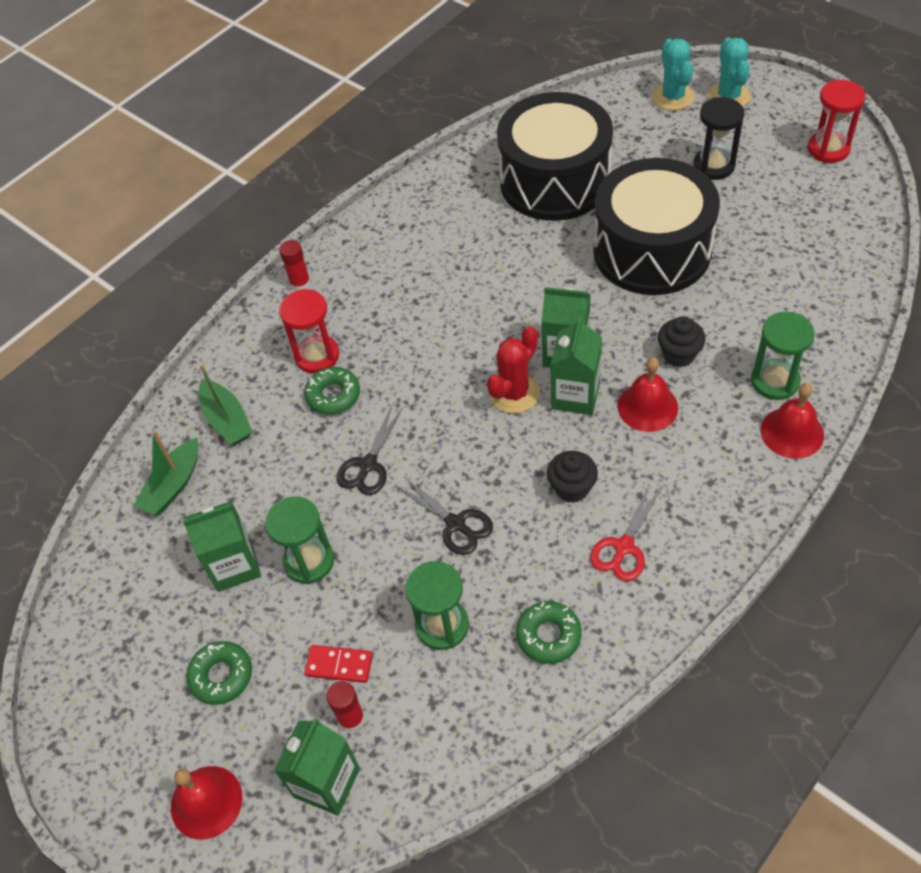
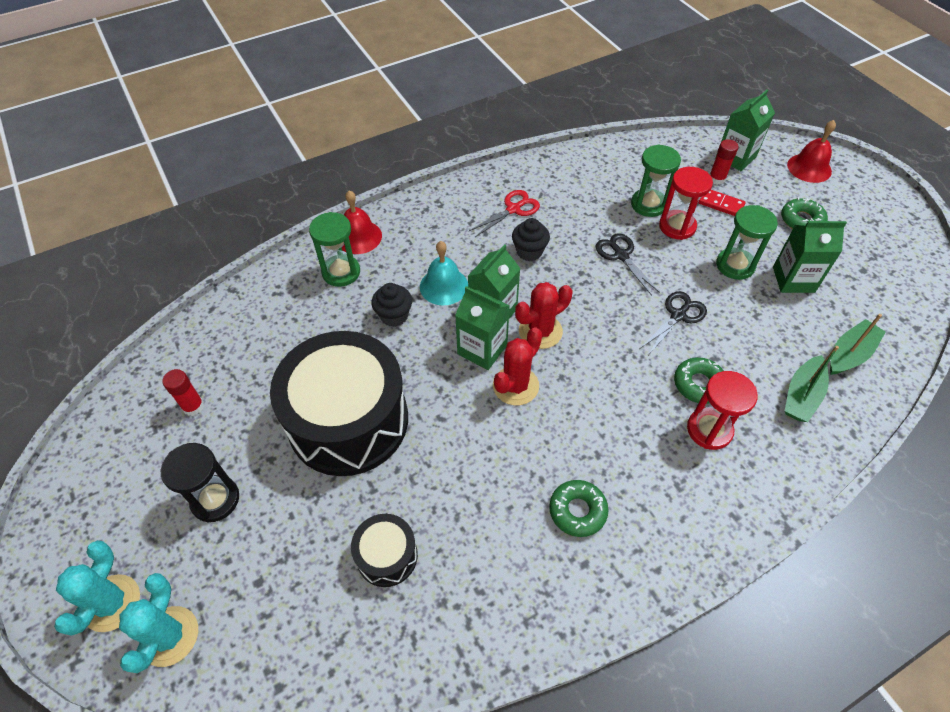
camera: 165 degrees left, 0 degrees up
green boat [199,364,252,445] -> green boat turned 135 degrees counterclockwise [785,346,839,422]
red glue stick [279,240,311,291] -> red glue stick moved to [162,369,204,416]
black drum [497,92,613,221] -> black drum [351,514,418,587], size x0.45
green donut [516,601,582,664] -> green donut moved to [549,480,609,537]
red bell [617,357,678,432] -> turquoise bell [420,241,468,305]
red hourglass [808,80,865,163] -> red hourglass moved to [659,167,713,240]
none -> red cactus [493,328,542,405]

